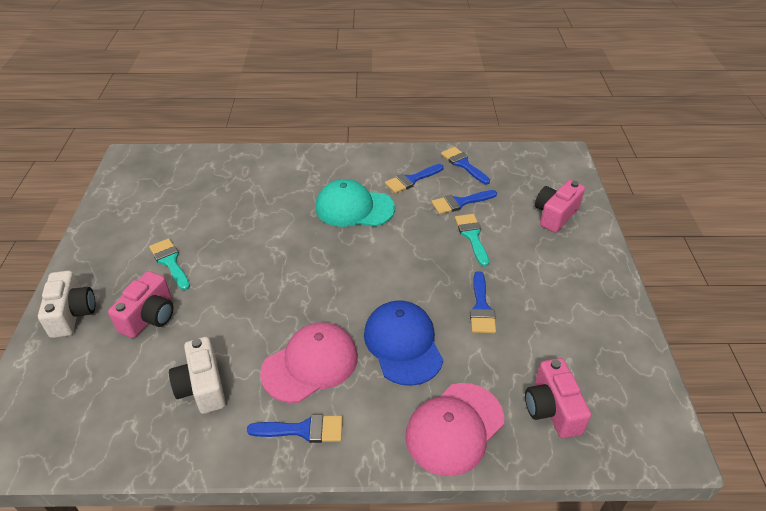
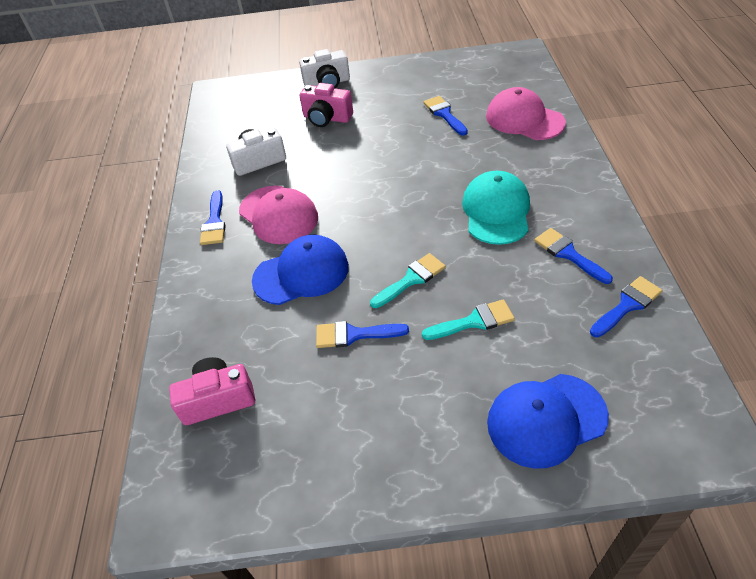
camera: 90 degrees right, 5 degrees up
turquoise brush [149,238,190,290] -> turquoise brush moved to [370,253,446,308]
pink cap [405,383,504,476] -> pink cap moved to [486,87,566,140]
blue brush [431,190,497,214] -> blue brush moved to [423,96,468,136]
pink camera [535,180,585,233] -> blue cap [487,374,609,469]

